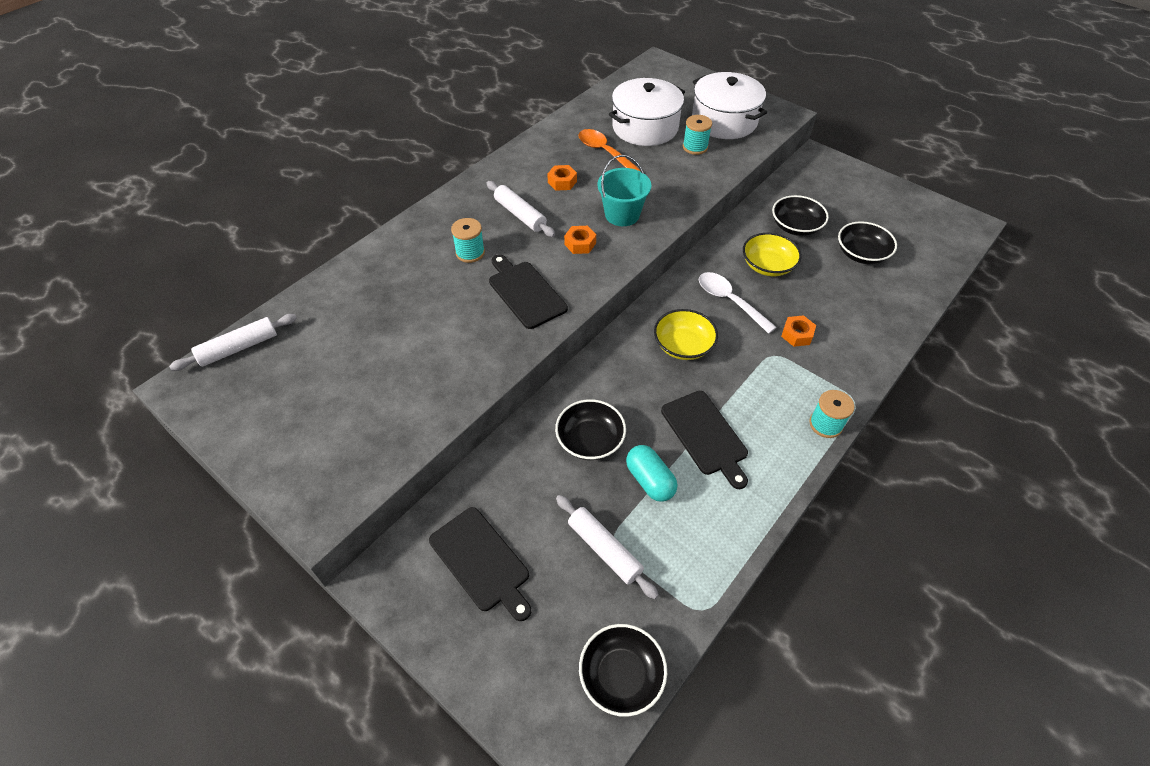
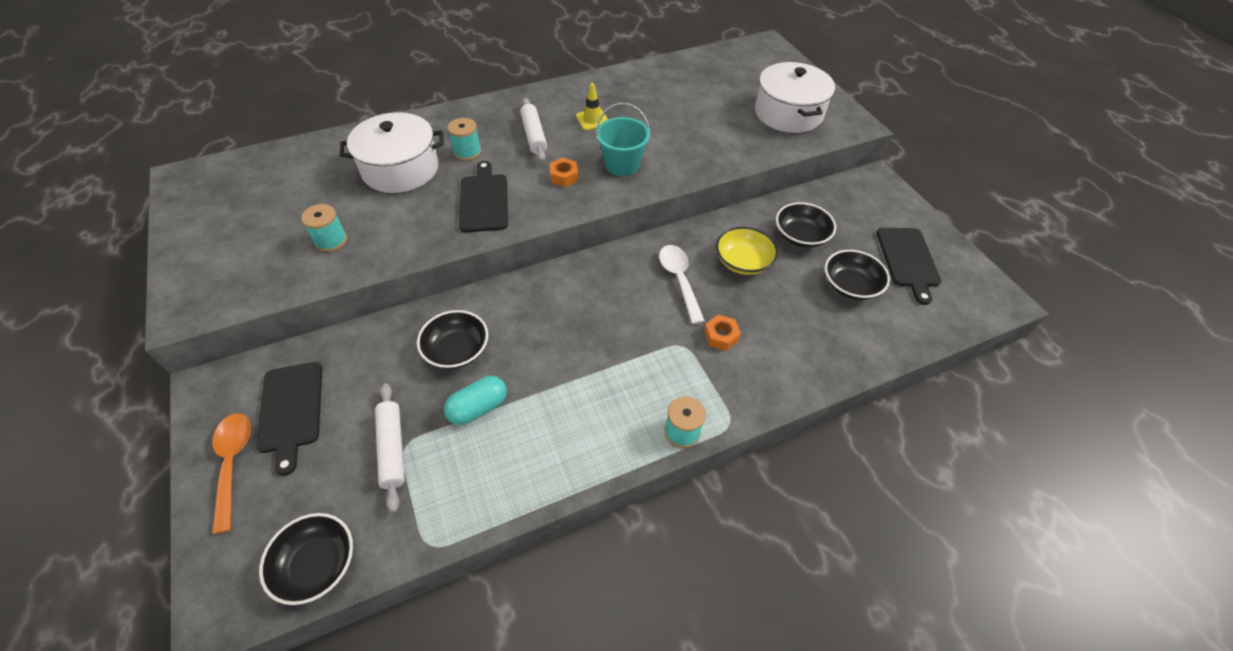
camera: 25 degrees right, 0 degrees up
white rolling pin [169,314,297,371] -> none
orange nut [547,165,577,191] -> yellow traffic cone [576,83,608,130]
orange spoon [579,129,641,172] -> orange spoon moved to [212,413,251,534]
white pot [609,78,685,146] -> white pot moved to [339,112,444,193]
turquoise capsule [626,445,677,502] -> turquoise capsule turned 60 degrees clockwise [444,376,507,425]
yellow bowl [654,309,718,360] -> none
black cutting board [661,391,748,489] -> black cutting board moved to [876,228,941,305]
turquoise spool [683,115,712,155] -> turquoise spool moved to [301,204,347,252]

